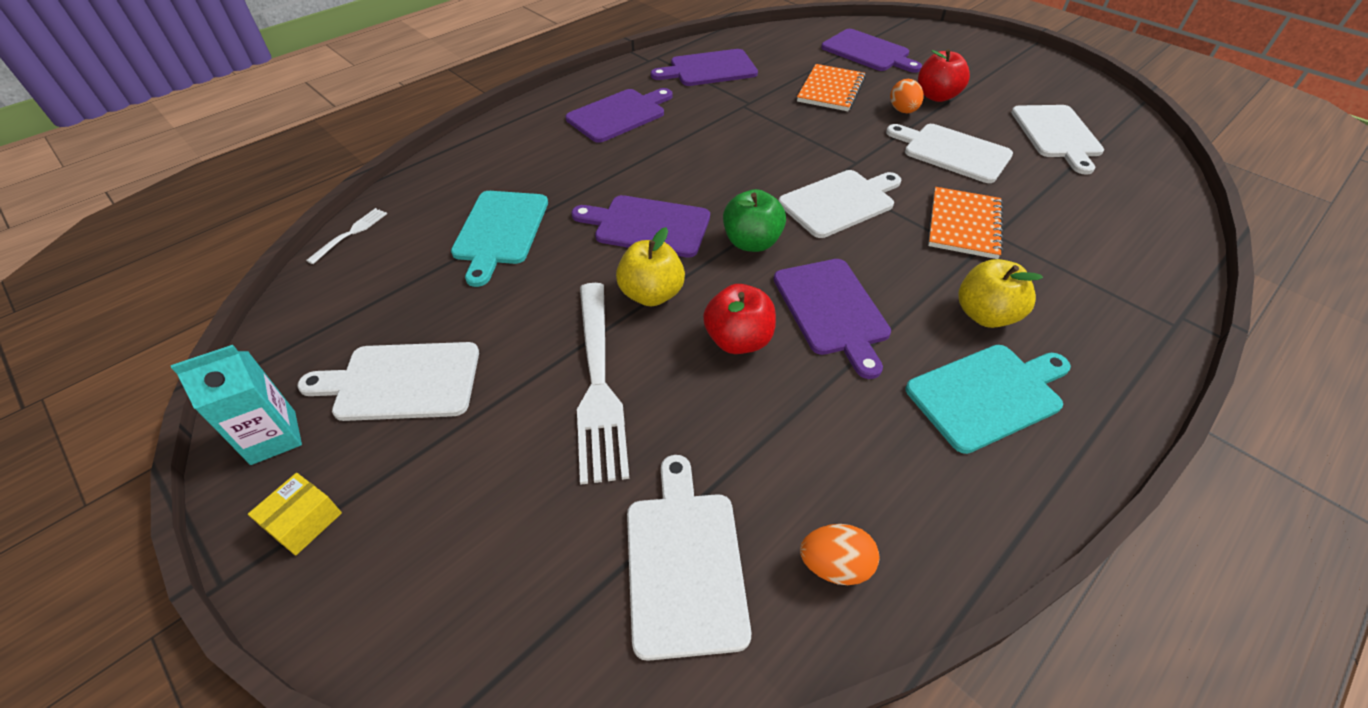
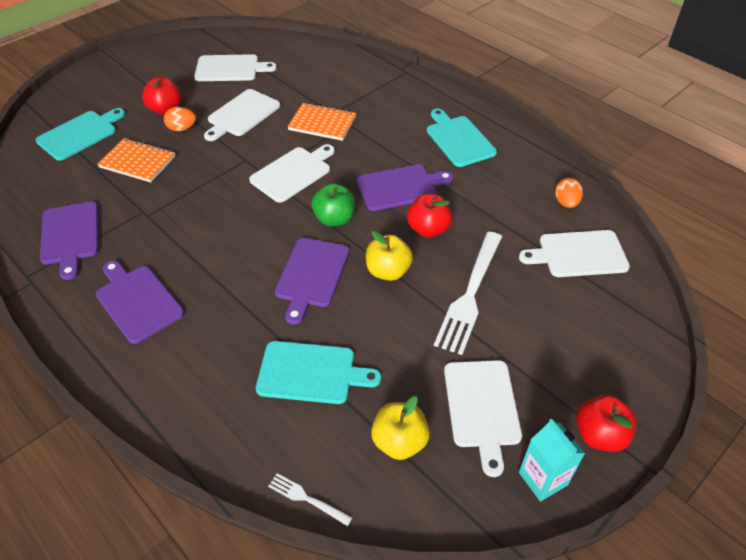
camera: 90 degrees left, 0 degrees up
yellow box [248,473,342,556] -> red apple [576,395,637,452]
white fork [577,283,629,485] -> white fork turned 120 degrees clockwise [434,231,502,355]
white cutting board [779,170,901,238] -> white cutting board turned 75 degrees clockwise [249,144,335,203]
purple cutting board [821,29,922,73] -> turquoise cutting board [36,108,125,161]
yellow apple [958,259,1043,328] -> yellow apple moved to [371,396,430,460]

